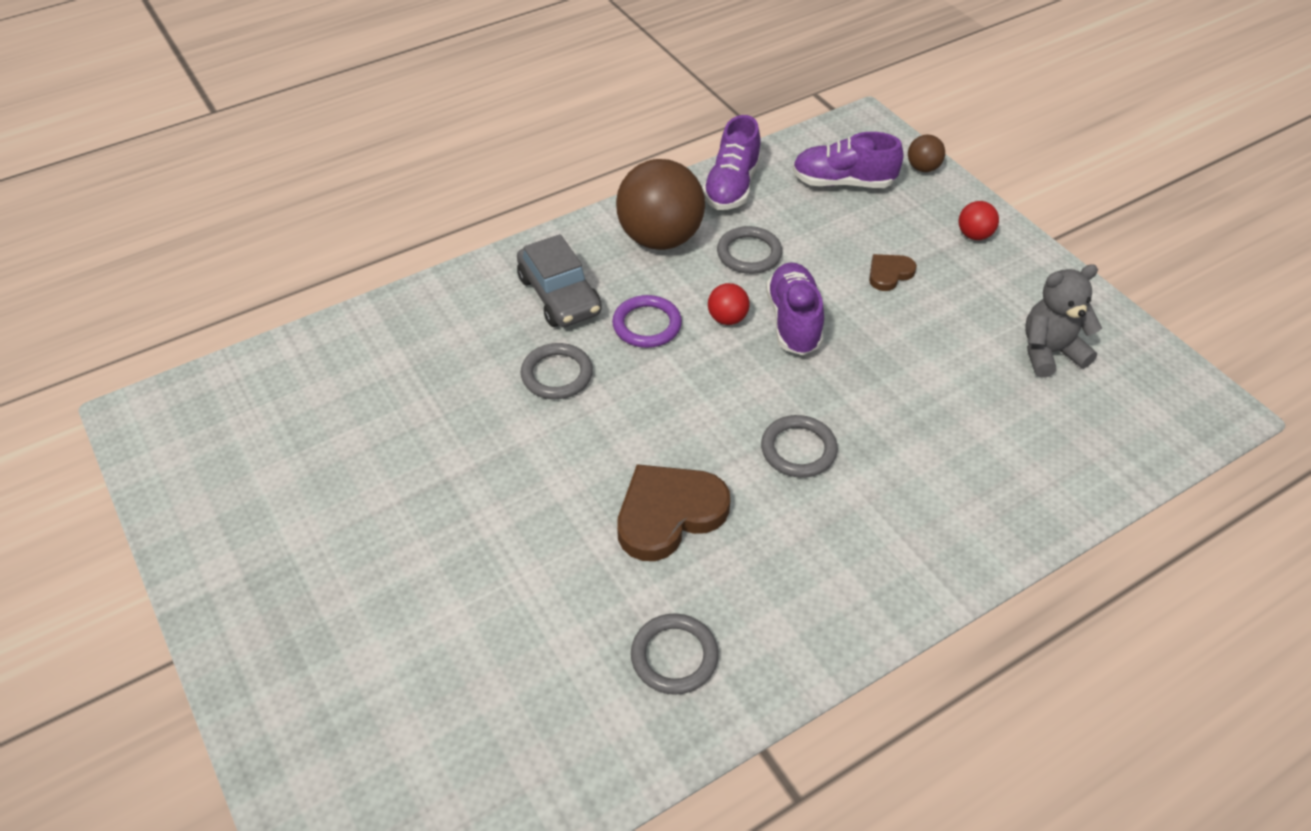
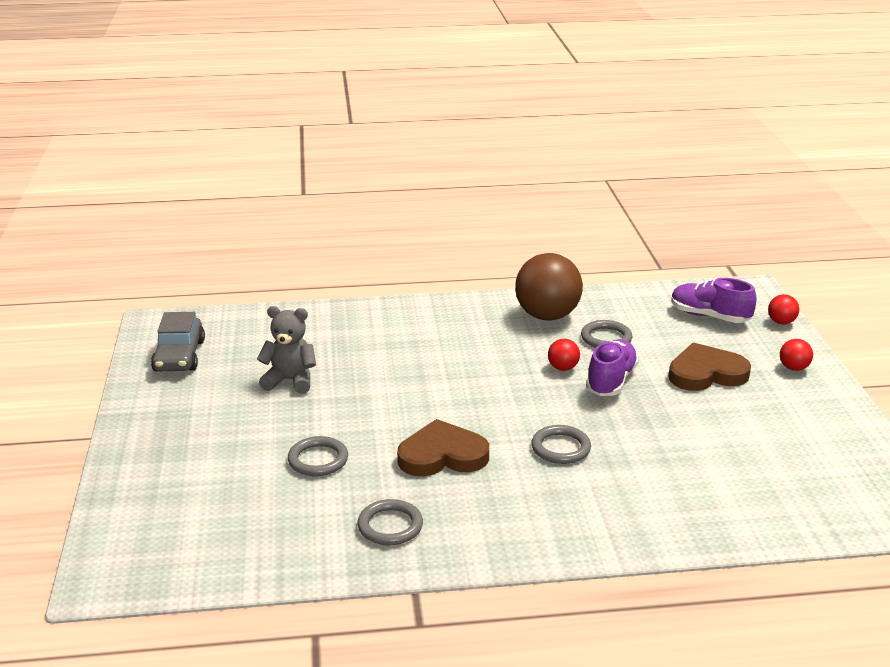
camera: 25 degrees right, 20 degrees down
grey car [517,234,602,327] -> grey car moved to [151,312,205,371]
grey ring [521,343,593,399] -> grey ring moved to [288,436,348,476]
purple ring [612,295,682,348] -> none
purple shoe [703,115,761,210] -> none
brown heart [869,254,917,291] -> brown heart [668,343,751,391], size x1.92
brown ball [908,135,945,172] -> red ball [768,294,799,324]
grey teddy bear [1025,264,1102,377] -> grey teddy bear moved to [257,306,316,394]

